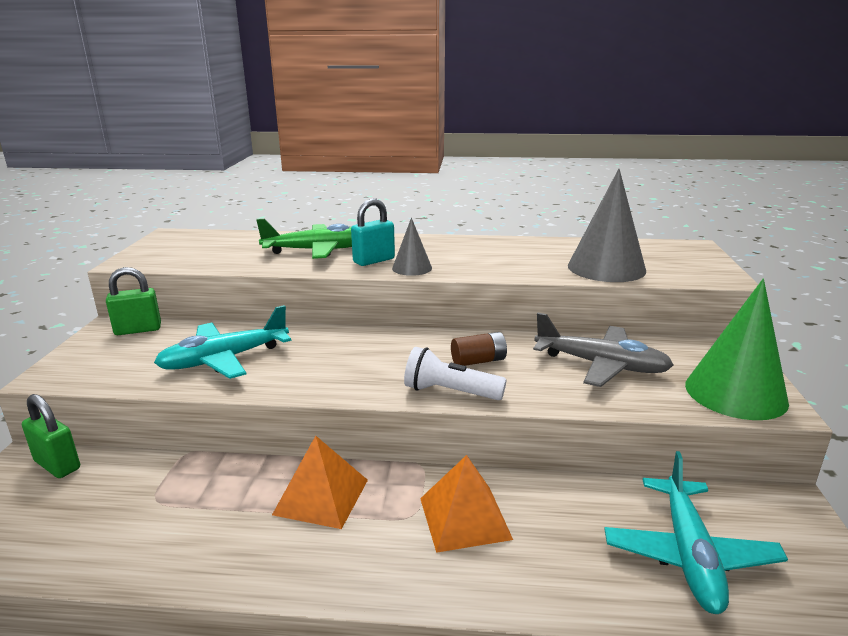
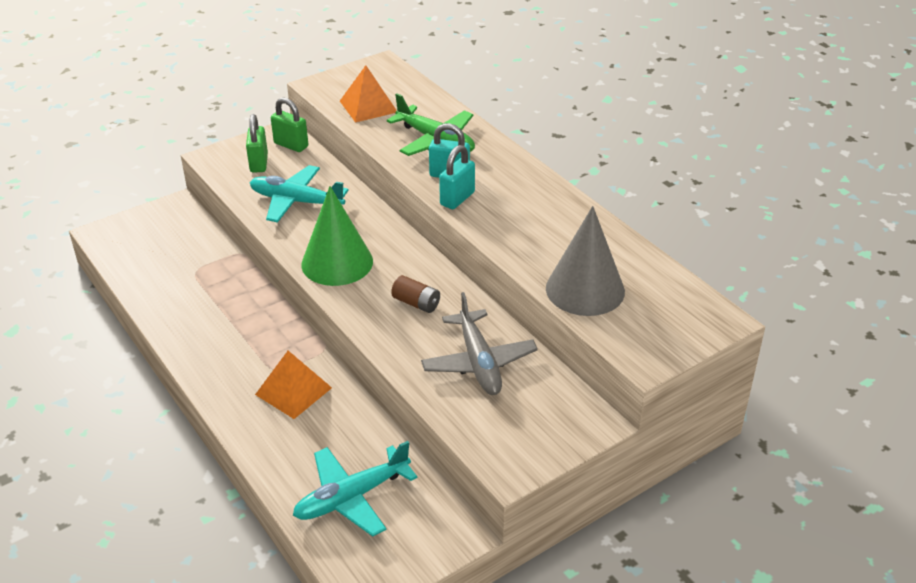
camera: 50 degrees right, 15 degrees up
green padlock [22,394,80,478] -> green padlock moved to [246,114,268,173]
orange pyramid [272,436,368,529] -> orange pyramid moved to [340,65,397,123]
grey cone [392,218,432,276] -> turquoise padlock [439,145,475,209]
white flashlight [404,347,507,400] -> none
green cone [685,279,789,420] -> green cone moved to [301,186,373,286]

